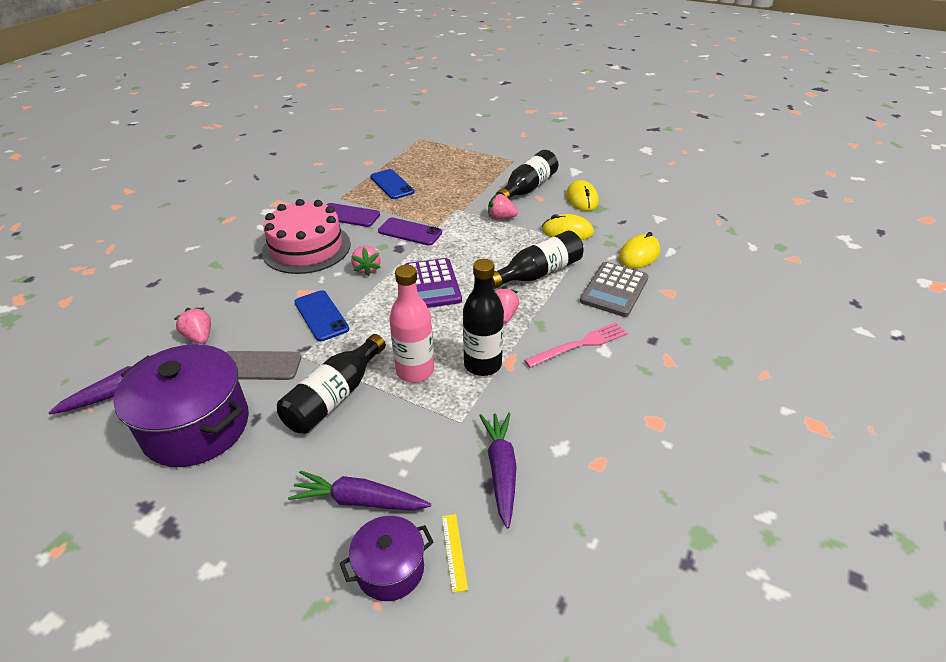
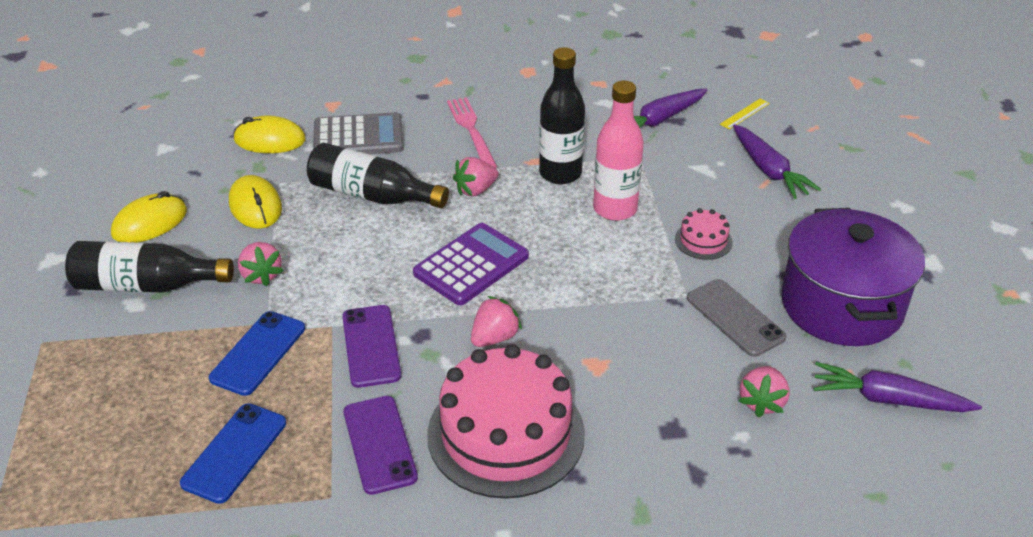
camera: 125 degrees left, 0 degrees up
black bottle [277,334,386,434] -> pink cake [675,208,732,260]
blue phone [294,290,349,342] -> blue phone moved to [209,311,305,396]
purple pot [340,516,433,601] -> none
pink fork [524,322,628,368] -> pink fork turned 45 degrees clockwise [447,97,497,168]

